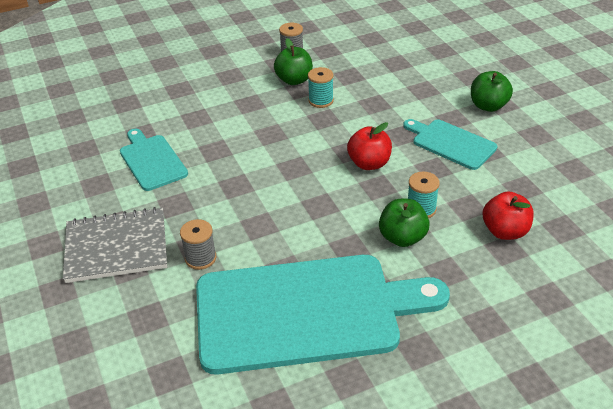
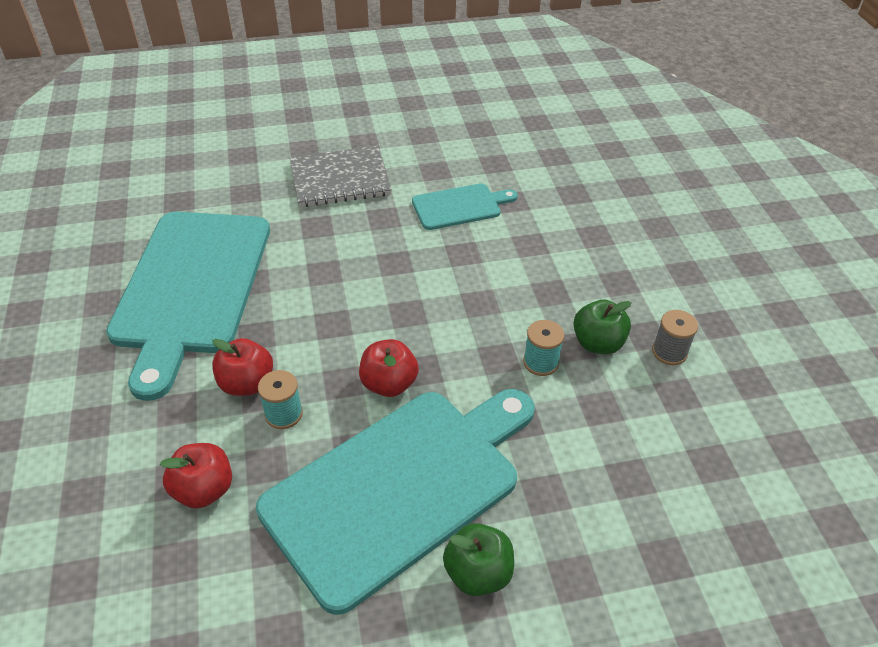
camera: 100 degrees right, 5 degrees up
grey notebook [63,207,167,283] -> grey notebook turned 75 degrees clockwise [290,146,392,207]
grey spool [180,219,216,270] -> none
green apple [379,199,430,247] -> red apple [212,338,273,396]
turquoise cutting board [403,119,497,170] -> turquoise cutting board [256,389,535,615], size x2.10

